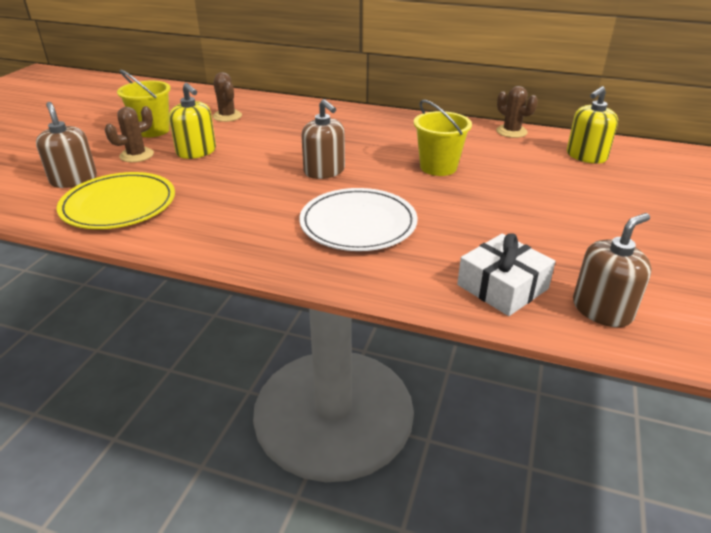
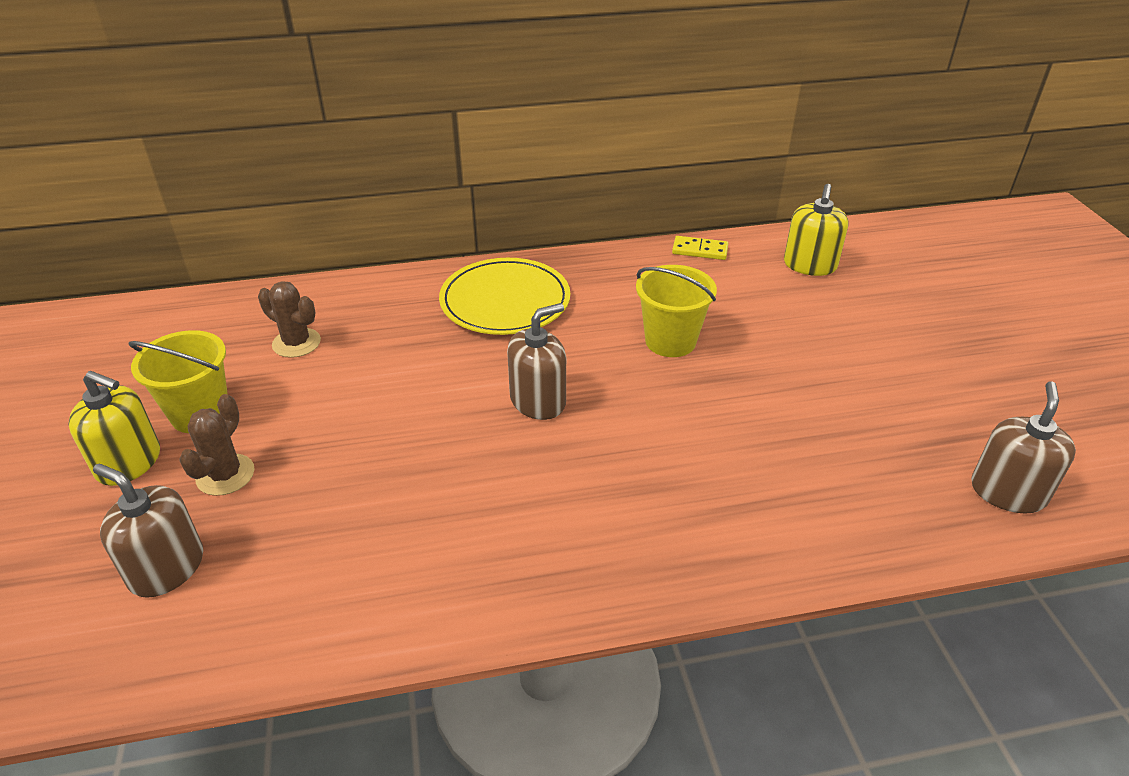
camera: 30 degrees left, 5 degrees up
yellow plate [57,172,175,229] -> yellow plate moved to [439,258,570,335]
yellow soap dispenser [169,83,216,159] -> yellow soap dispenser moved to [68,371,160,486]
white plate [299,188,417,251] -> none
brown soap dispenser [301,99,345,179] -> brown soap dispenser turned 60 degrees counterclockwise [507,303,566,420]
white gift [457,233,556,316] -> none
brown cactus [496,86,538,138] -> yellow domino [672,236,728,260]

